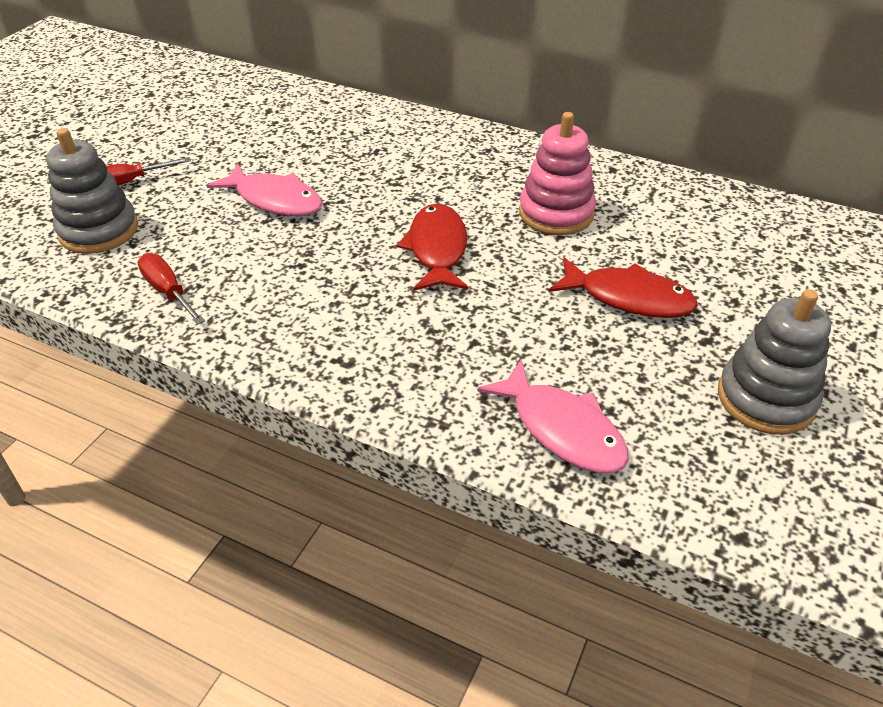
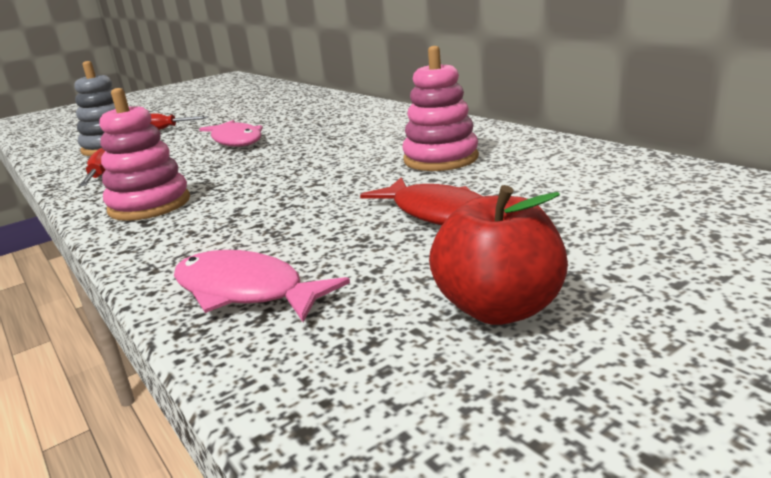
camera: 30 degrees right, 20 degrees down
red fish [396,203,468,291] -> none
pink fish [477,360,629,473] -> pink fish turned 135 degrees clockwise [174,250,350,322]
grey stacking toy [718,289,831,435] -> red apple [429,185,568,325]
none -> pink stacking toy [99,88,190,221]

